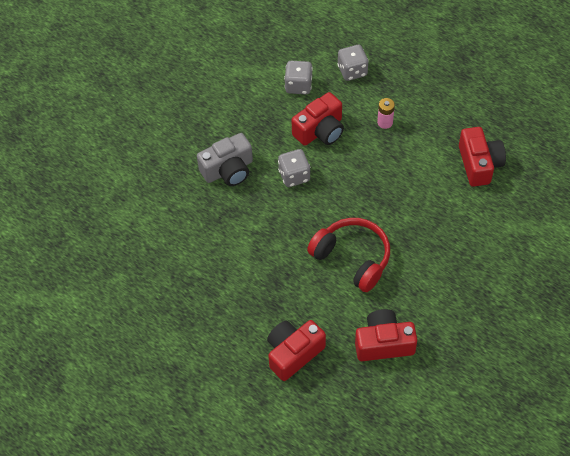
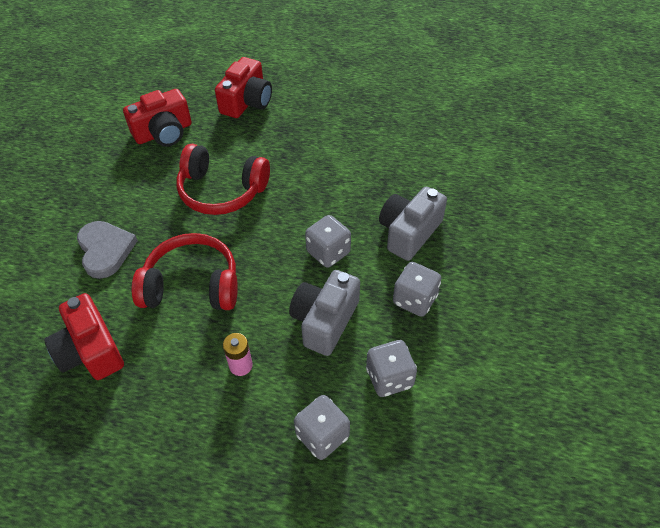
camera: 155 degrees right, 5 degrees down
red camera [292,92,344,146] -> grey camera [289,270,360,356]
none -> grey heart [77,221,138,279]
none -> red headphones [132,233,238,310]
none -> grey dice [393,262,441,317]

